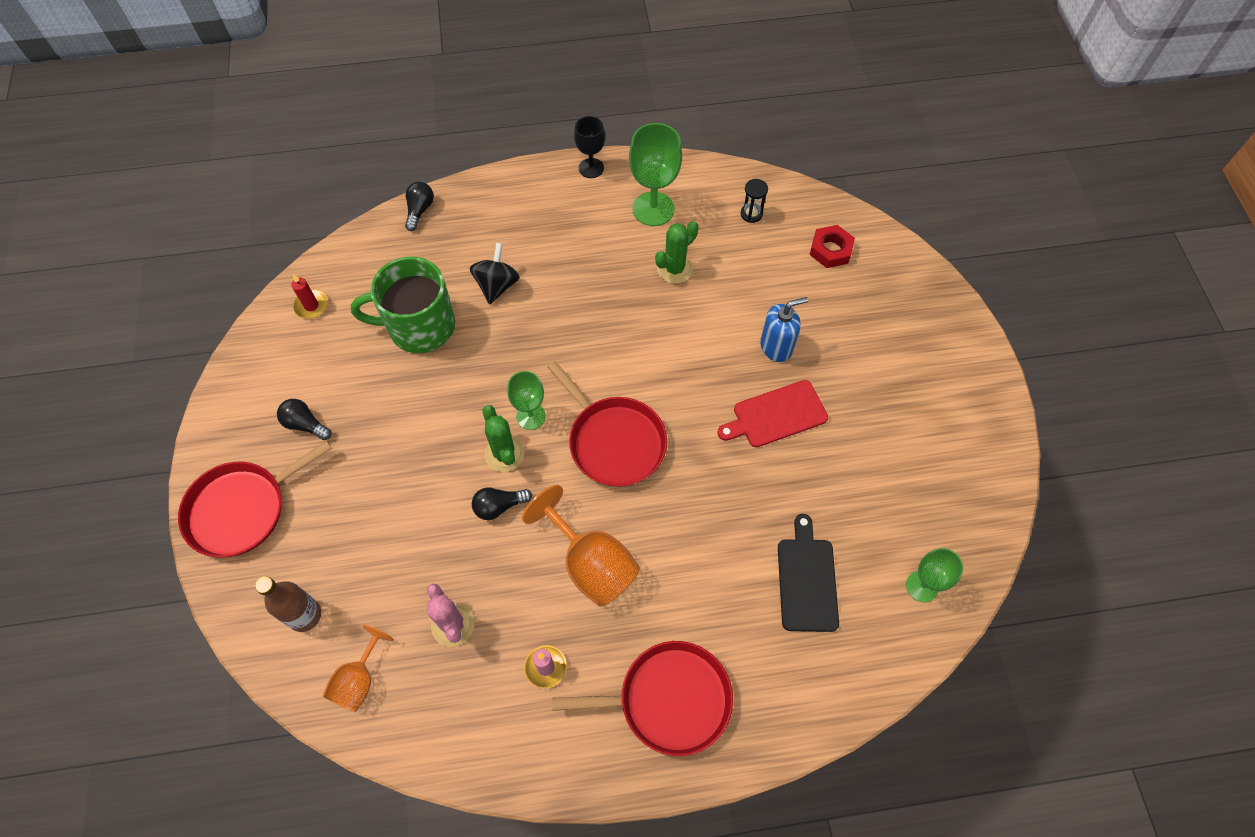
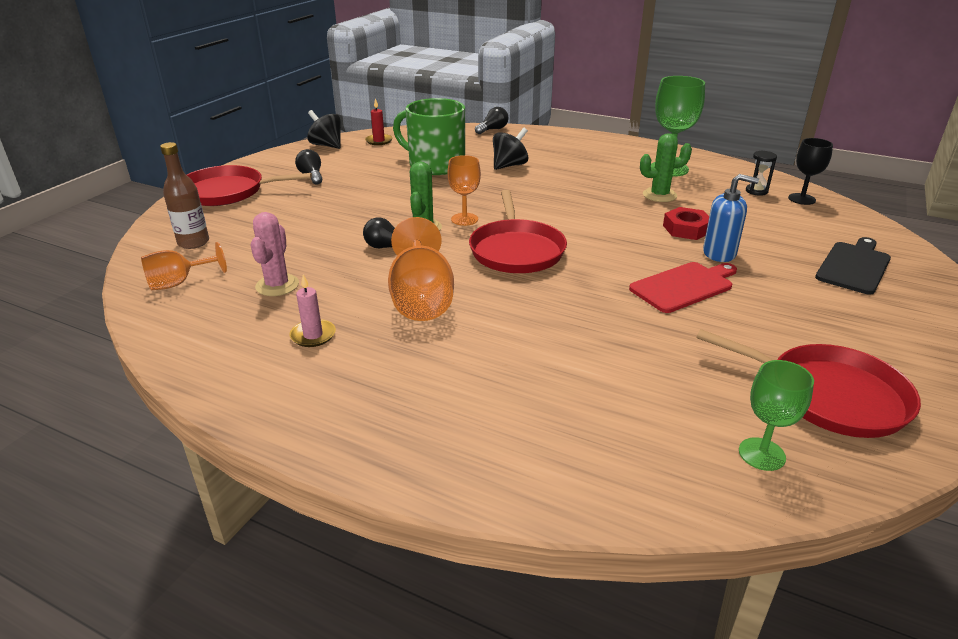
camera: 35 degrees right, 30 degrees down
green goblet [507,371,546,430] -> orange goblet [448,155,481,226]
red pan [552,641,733,756] -> red pan moved to [696,329,921,438]
black goblet [574,116,605,178] -> black goblet moved to [788,138,833,205]
red cutting board [717,380,828,447] -> red cutting board turned 135 degrees clockwise [629,262,737,313]
black cutting board [778,514,839,632] -> black cutting board moved to [815,237,891,295]
red nut [810,225,855,268] -> red nut moved to [663,207,709,240]
none -> black spinning top [307,110,341,149]

